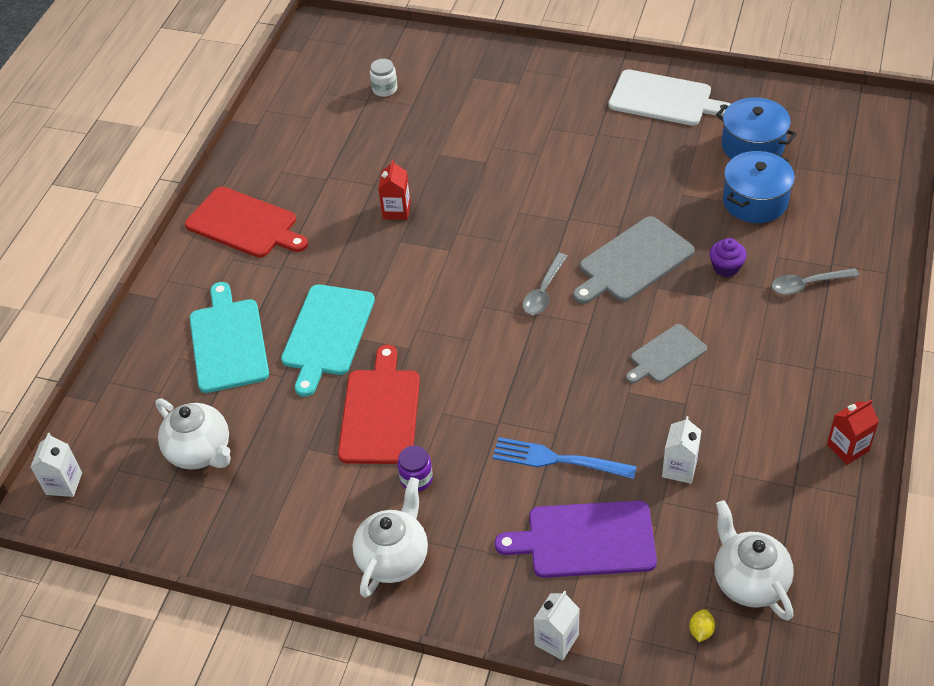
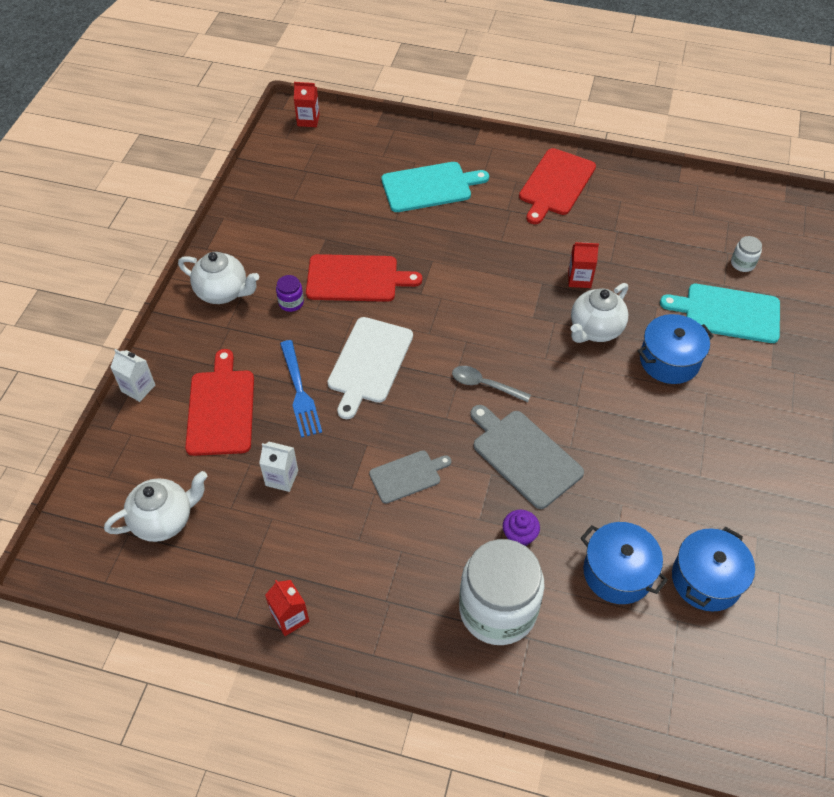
camera: 85 degrees right, 5 degrees up
white carton [31,433,82,497] -> red carton [294,82,320,127]
white teapot [155,399,231,470] -> white teapot moved to [571,283,628,343]
turquoise cutting board [281,284,375,397] -> turquoise cutting board moved to [660,284,780,343]
blue fork [492,437,637,479] -> blue fork turned 150 degrees clockwise [280,340,322,438]
purple cutting board [495,500,657,578] -> red cutting board [185,349,254,456]
white cutting board [608,69,731,125] -> white cutting board moved to [327,317,413,419]
grey cutting board [626,324,707,383] -> grey cutting board turned 105 degrees clockwise [369,450,451,504]
yellow lemon [689,609,715,642] -> none
grey spoon [771,268,859,295] -> white jar [459,539,545,645]
none -> blue pot [638,314,714,384]

